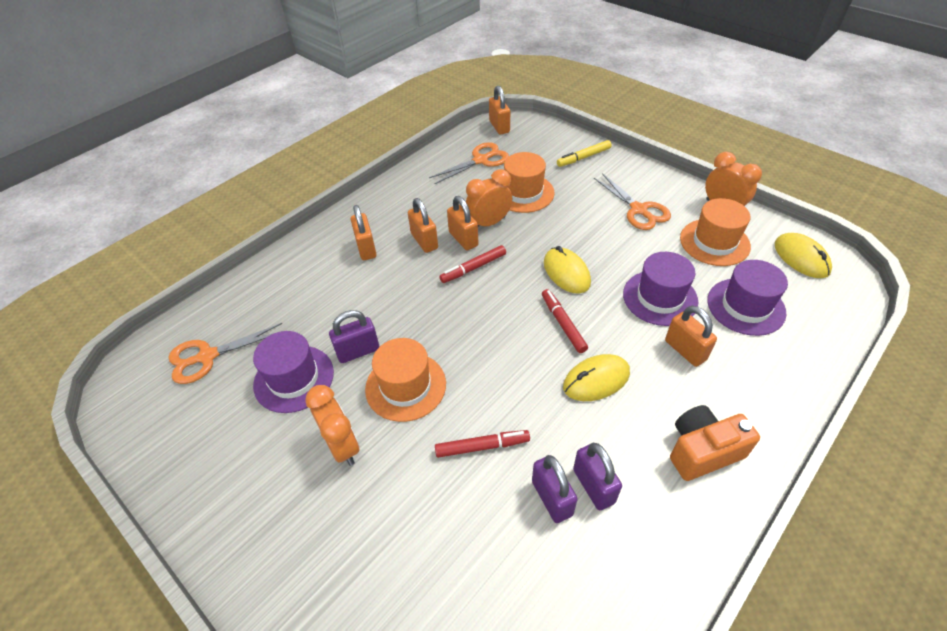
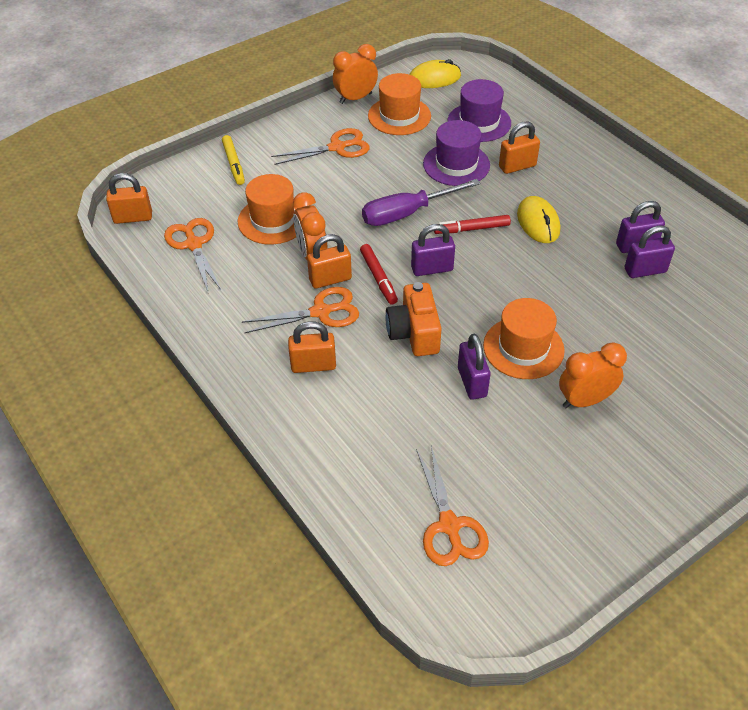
camera: 80 degrees left, 0 degrees up
purple hat [253,331,334,413] -> none
orange padlock [408,198,438,253] -> orange scissors [242,287,359,333]
red marker [435,430,530,458] -> none
yellow mouse [544,246,591,294] -> purple screwdriver [362,179,480,226]
orange camera [670,405,760,481] -> orange camera moved to [385,282,442,356]
none -> purple padlock [411,224,455,276]

